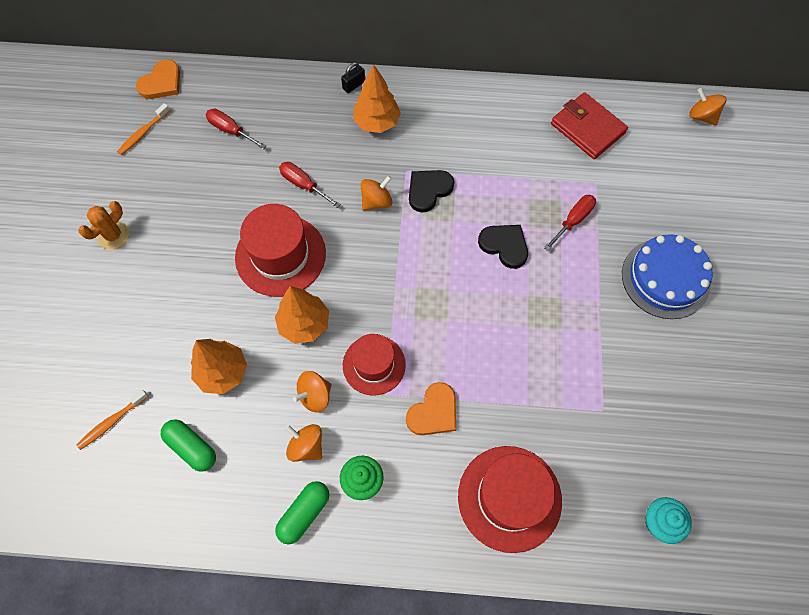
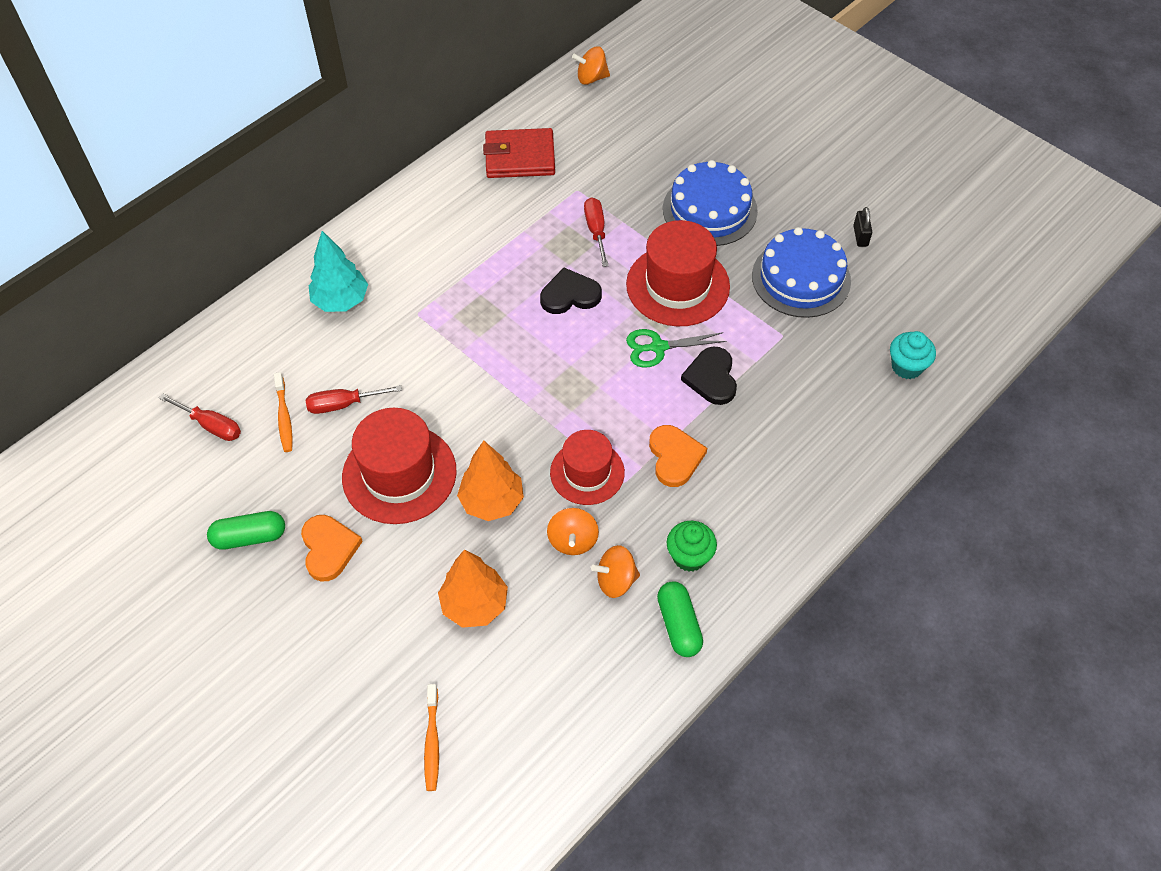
camera: 50 degrees left, 10 degrees down
orange cactus [78,201,130,250] -> none
orange toothbrush [117,103,170,155] -> orange toothbrush moved to [274,372,293,452]
orange heart [136,59,180,99] -> orange heart moved to [301,515,363,582]
green capsule [161,419,216,472] -> green capsule moved to [207,511,285,550]
red screwdriver [206,109,266,149] -> red screwdriver turned 135 degrees counterclockwise [159,393,241,441]
black padlock [341,62,365,93] -> black padlock moved to [853,207,872,247]
orange tree [353,64,401,133] -> turquoise tree [309,231,368,312]
orange spinning top [361,175,392,211] -> none
black heart [409,170,454,213] -> black heart moved to [681,347,737,405]
red hat [458,446,562,553] -> red hat moved to [626,220,730,326]
none -> green scissors [626,329,726,368]
none -> blue cake [752,227,851,318]

